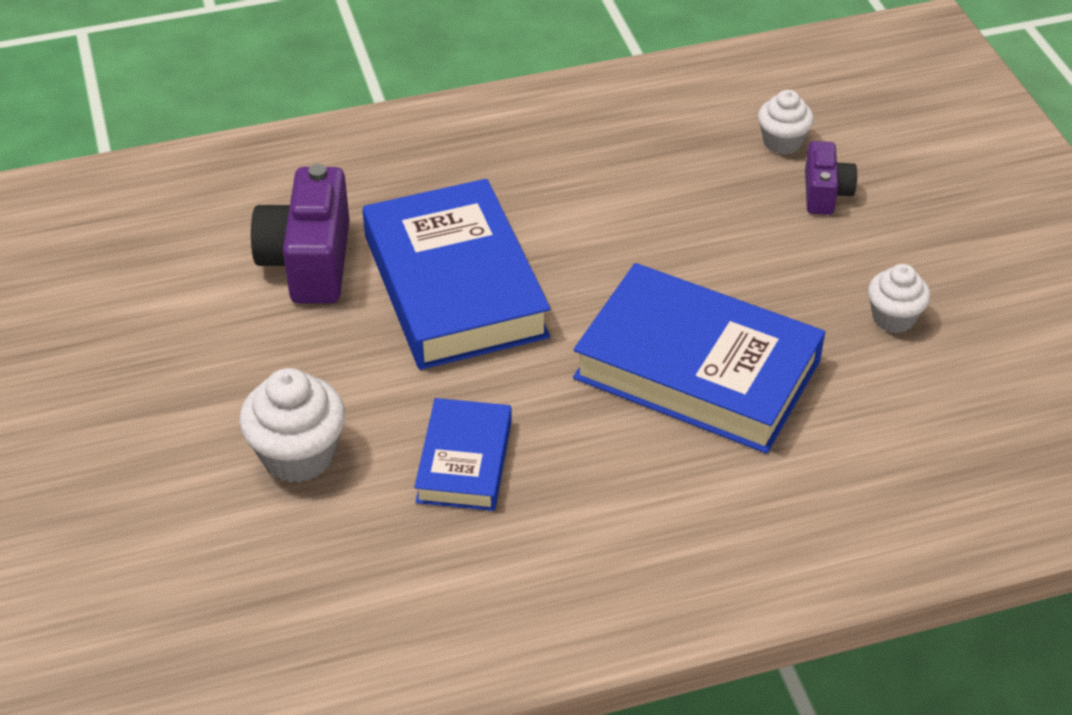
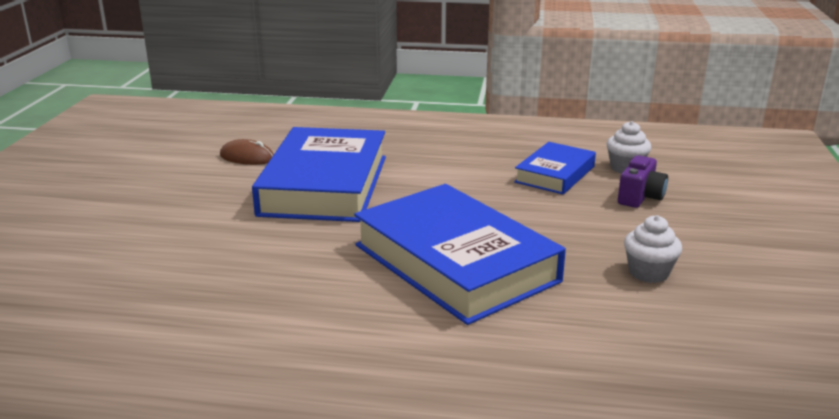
camera: 25 degrees right, 20 degrees down
white cupcake [239,368,345,483] -> none
purple camera [251,164,350,304] -> brown mouse [220,139,274,165]
blue book [414,398,512,511] -> blue book moved to [514,142,596,195]

